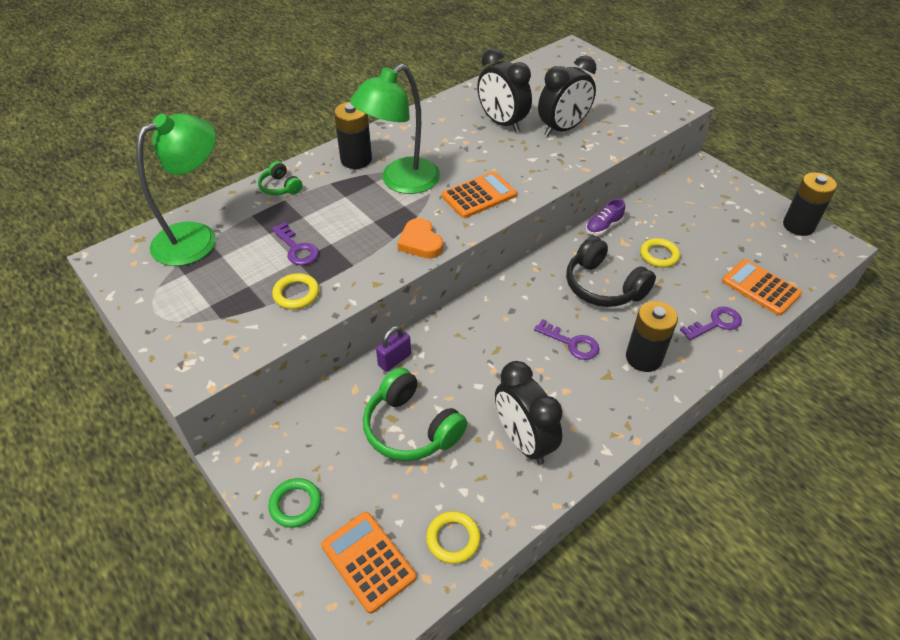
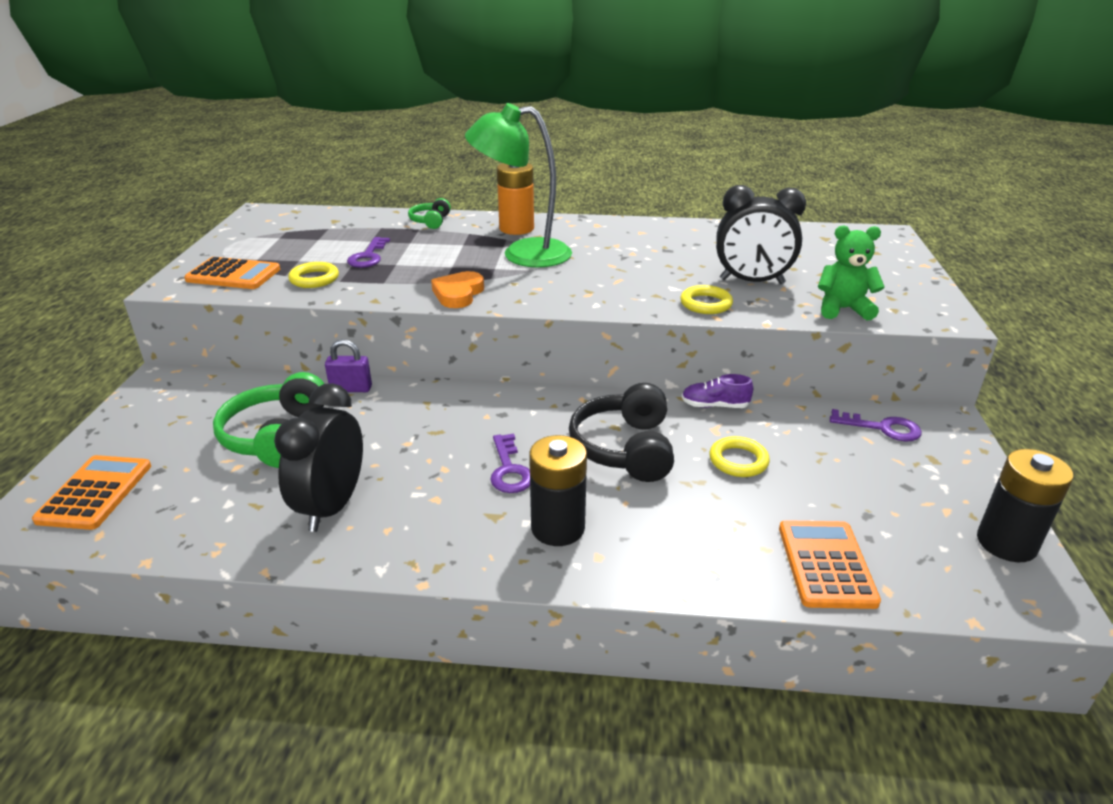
camera: 45 degrees right, 15 degrees down
green lamp [136,113,216,266] -> none
green ring [268,478,321,528] -> none
black battery [334,102,372,169] -> orange battery [497,163,534,235]
yellow ring [426,511,481,564] -> yellow ring moved to [680,285,733,314]
orange calculator [442,171,517,218] -> orange calculator moved to [184,257,281,289]
black clock [477,48,532,132] -> none
purple key [680,307,742,340] -> purple key moved to [830,409,922,442]
none -> green teddy bear [818,225,885,321]

